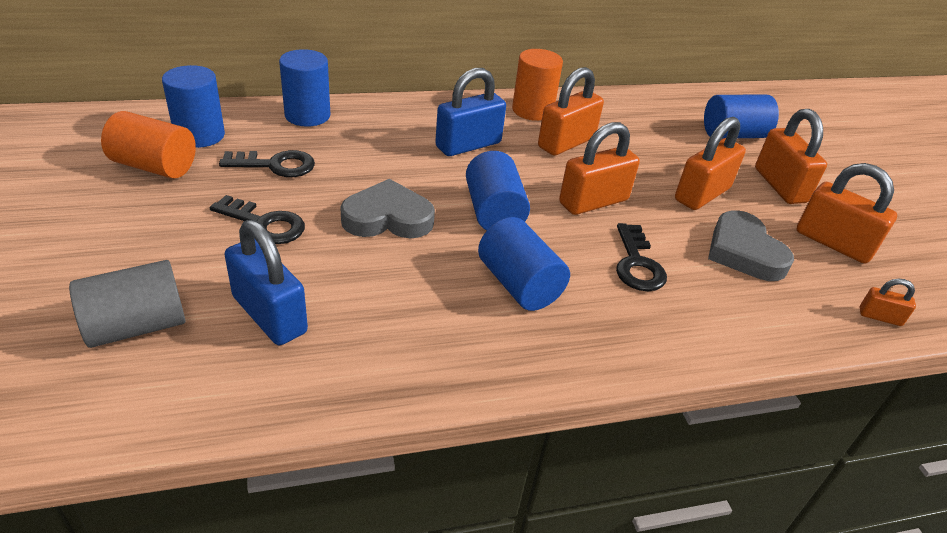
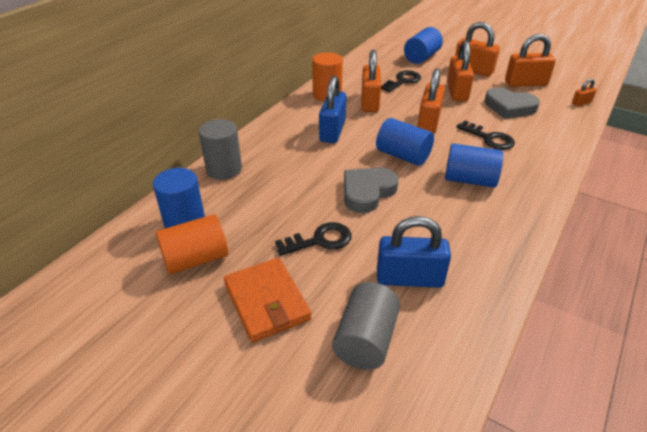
camera: 40 degrees left, 0 degrees up
black key [219,150,315,177] -> black key moved to [381,70,421,92]
blue cylinder [279,49,330,127] -> grey cylinder [199,119,242,180]
none -> orange wallet [224,258,312,342]

